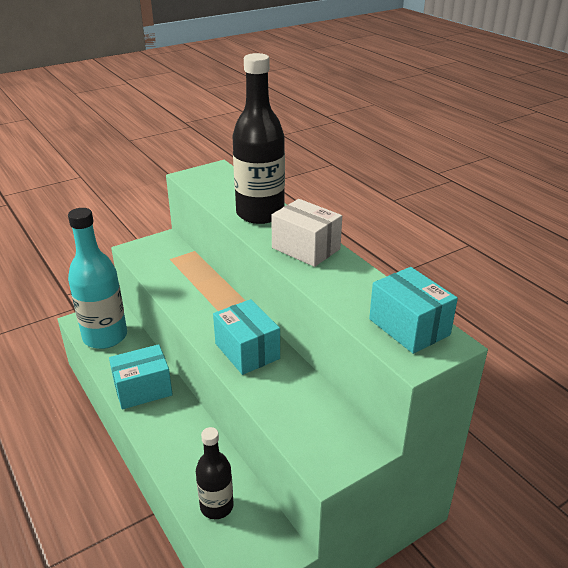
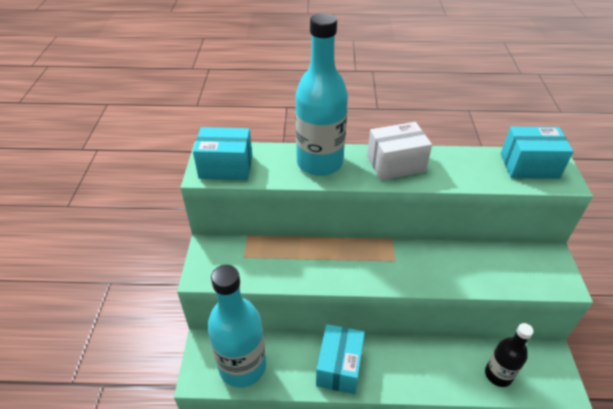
camera: 55 degrees left, 10 degrees up
turquoise box [213,299,280,375] -> turquoise box moved to [193,127,252,180]
black bottle [232,53,285,224] -> turquoise bottle [295,13,348,176]

